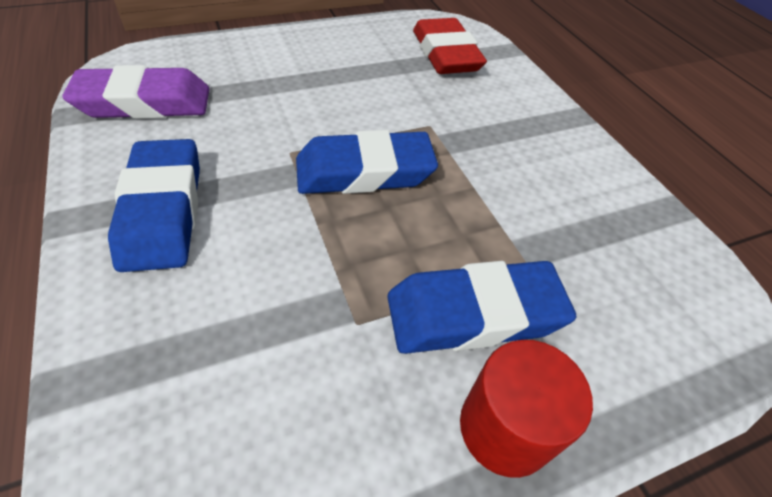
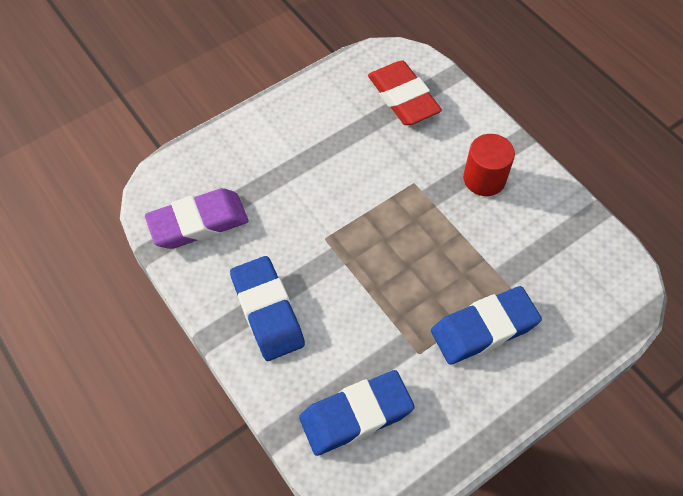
camera: 10 degrees left, 10 degrees up
blue eraser [296,130,438,194] -> blue eraser moved to [299,370,414,456]
red cylinder [460,340,593,478] -> red cylinder moved to [463,134,515,196]

